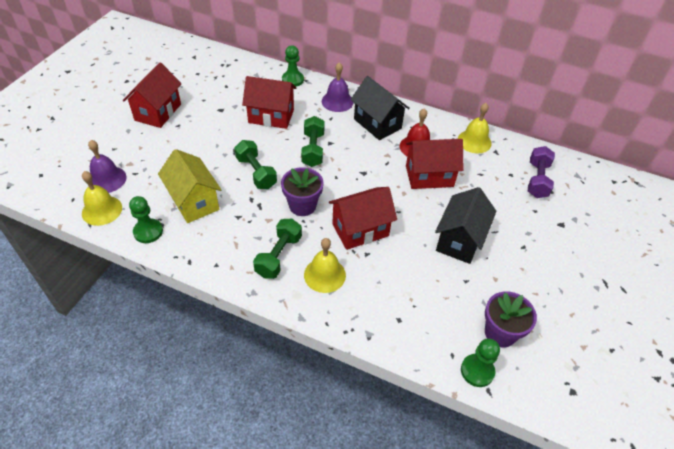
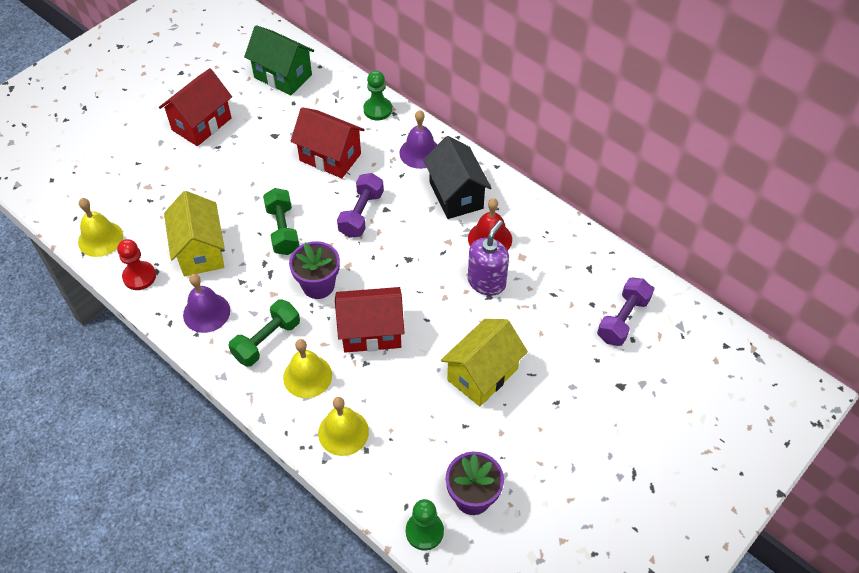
camera: 20 degrees right, 5 degrees up
purple bell [88,140,126,193] -> purple bell moved to [183,274,230,333]
green pawn [129,196,163,243] -> red pawn [117,239,156,290]
green dumbbell [301,116,325,167] -> purple dumbbell [337,173,384,238]
red house [406,139,463,189] -> purple soap dispenser [468,220,509,296]
black house [435,187,497,264] -> yellow house [441,319,528,406]
yellow bell [458,103,492,153] -> yellow bell moved to [318,397,369,456]
none -> green house [244,25,314,95]

